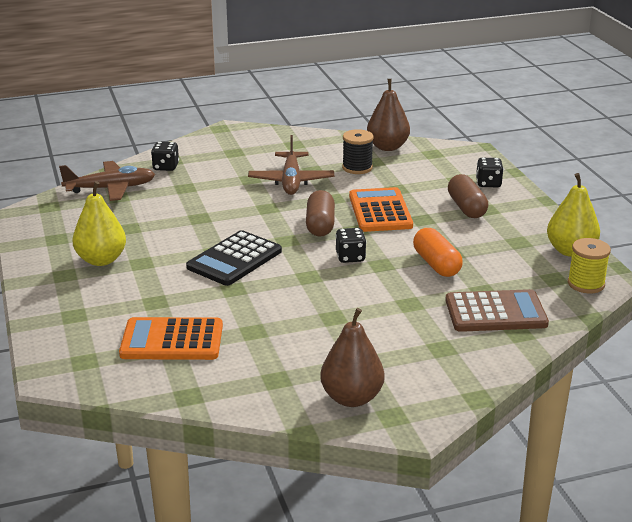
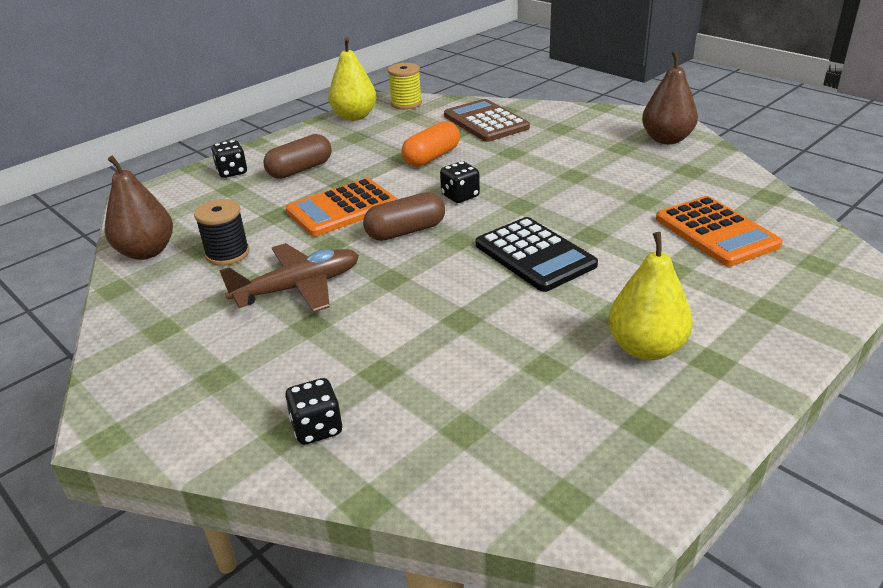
camera: 115 degrees left, 5 degrees up
brown plane [59,161,155,201] -> none
black calculator [186,230,282,286] -> black calculator turned 45 degrees clockwise [475,217,598,292]

